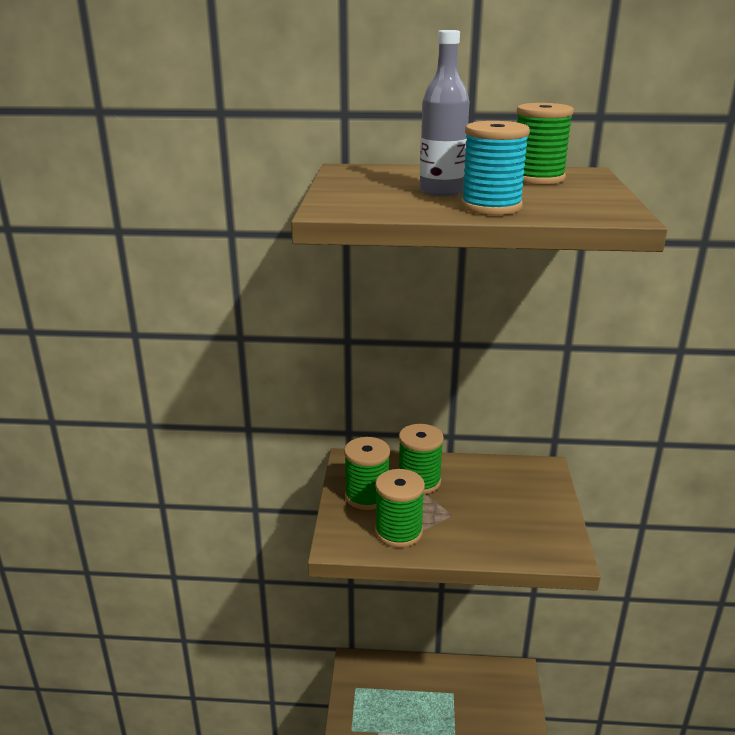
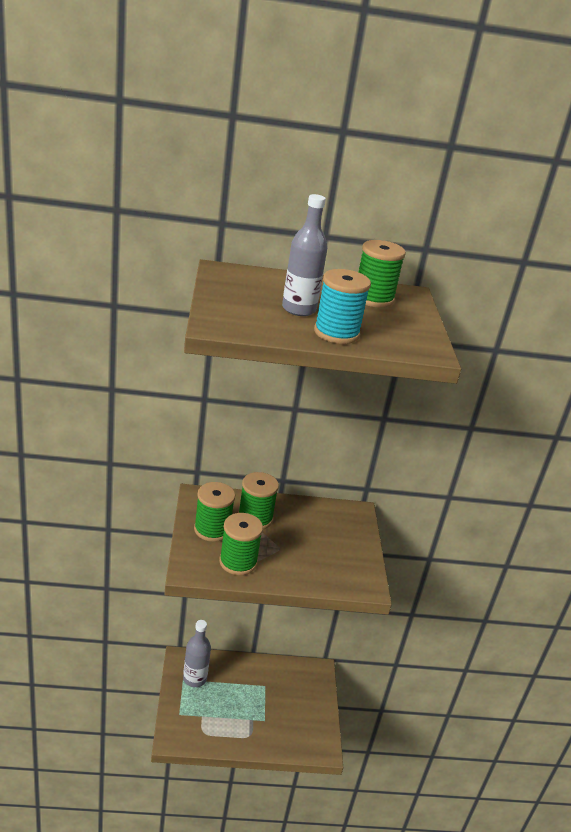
camera: 10 degrees left, 5 degrees up
none -> grey bottle [183,620,211,687]

